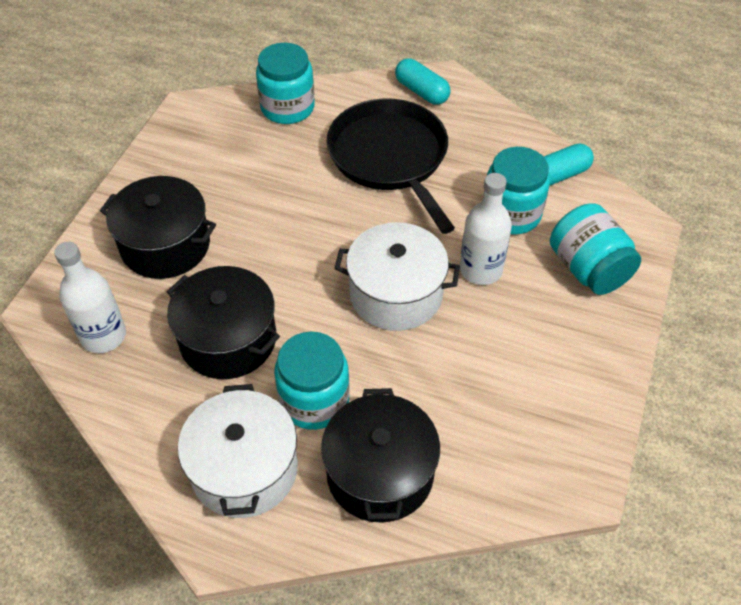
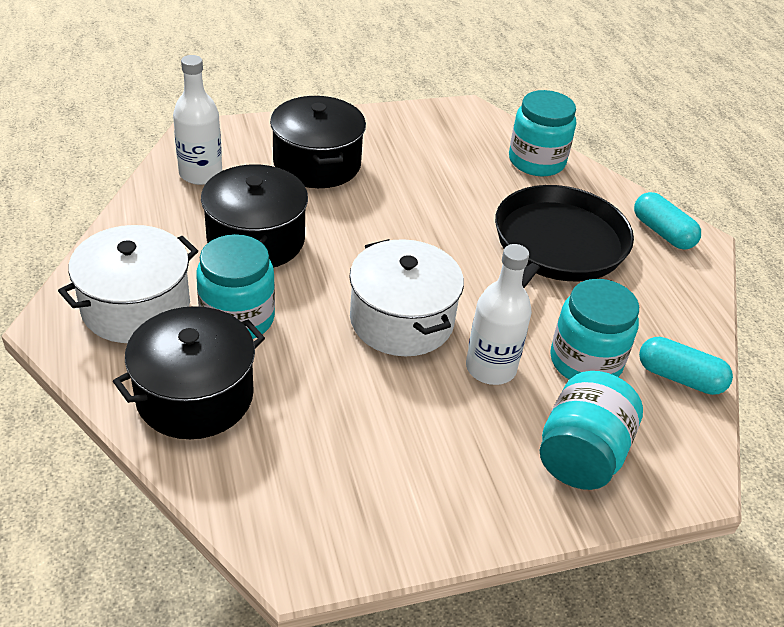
camera: 50 degrees right, 10 degrees down
turquoise capsule [395,58,450,105] -> turquoise capsule turned 45 degrees counterclockwise [634,192,701,250]

